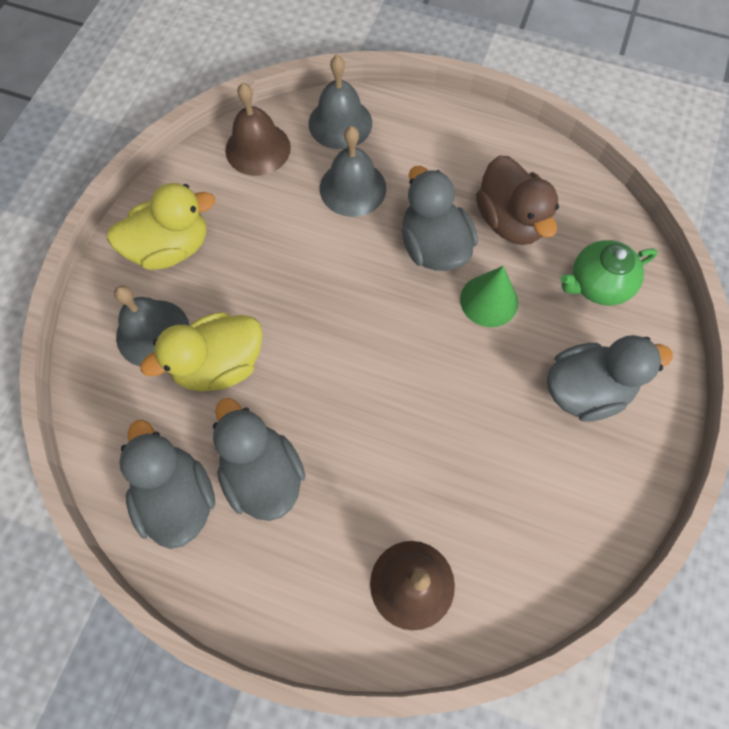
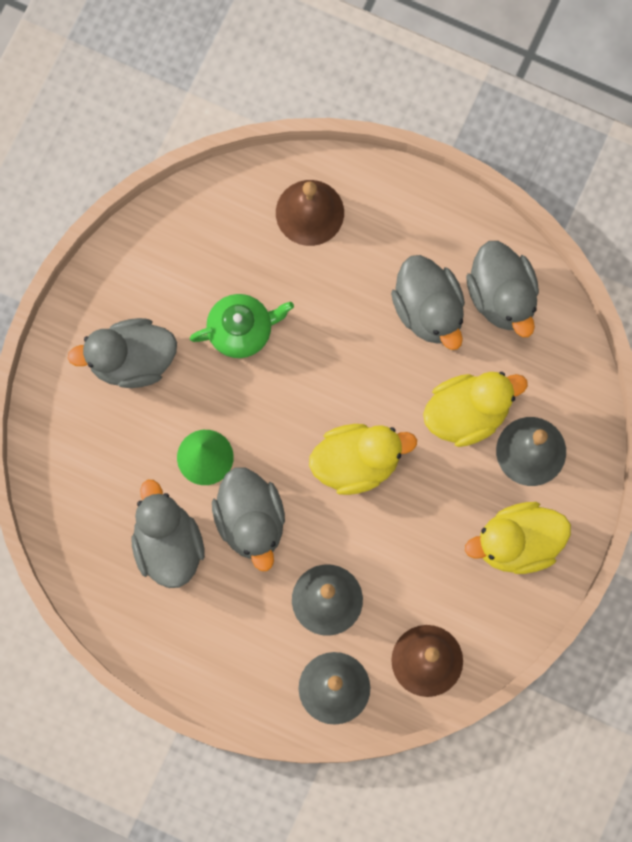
camera: 175 degrees left, 10 degrees up
brown duck [476,155,559,245] -> grey duck [132,480,205,588]
green teapot [560,240,658,306] -> green teapot moved to [190,294,294,358]
none -> yellow duck [309,424,417,495]

